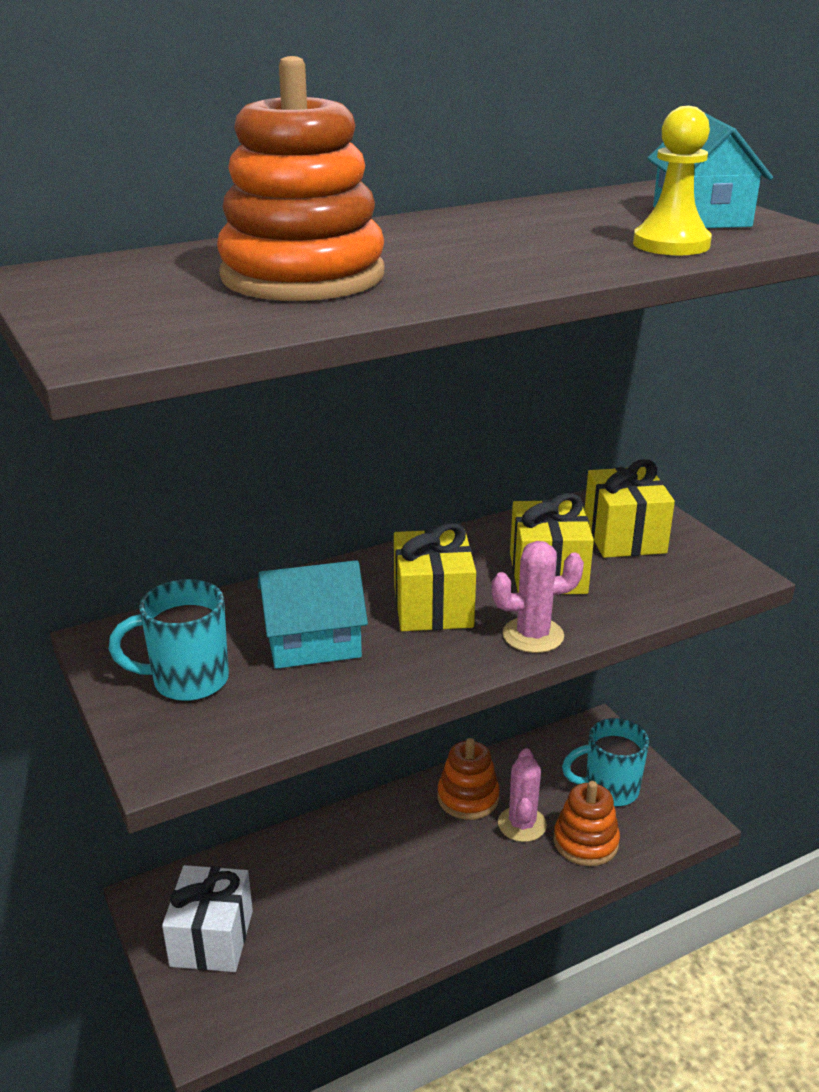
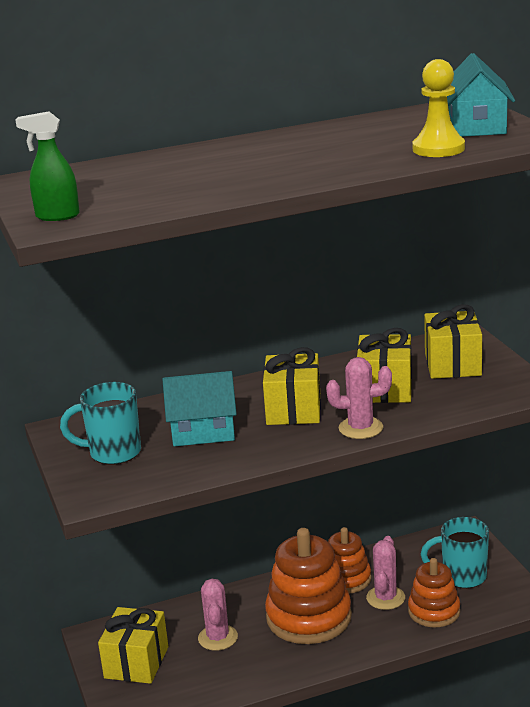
camera: 10 degrees right, 5 degrees down
white gift [162,865,253,972] -> yellow gift [98,607,168,684]
orange stacking toy [217,56,385,301] -> orange stacking toy moved to [265,528,352,644]
none -> green spray bottle [16,111,80,221]
none -> pink cactus [198,579,238,651]

